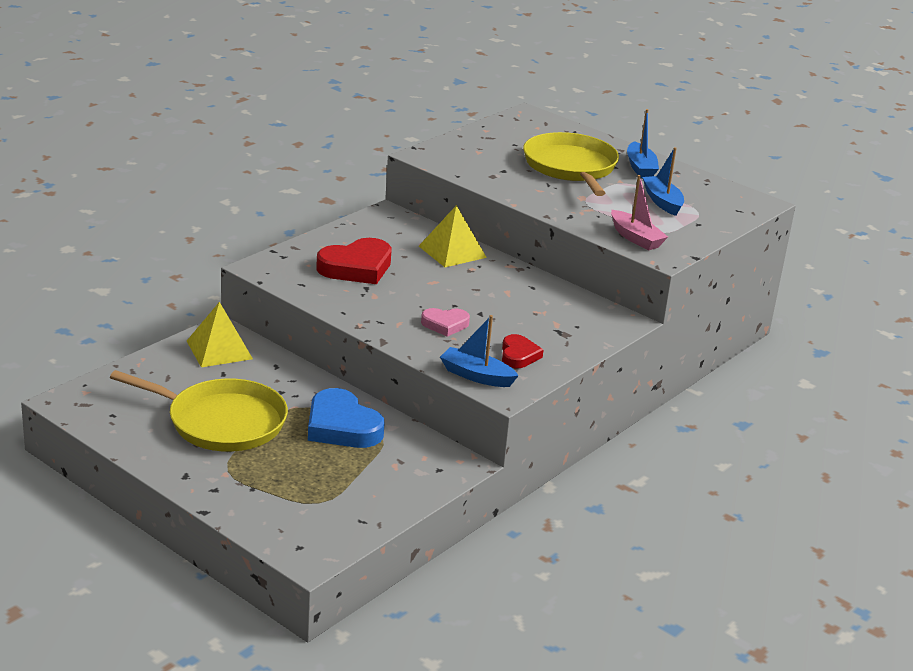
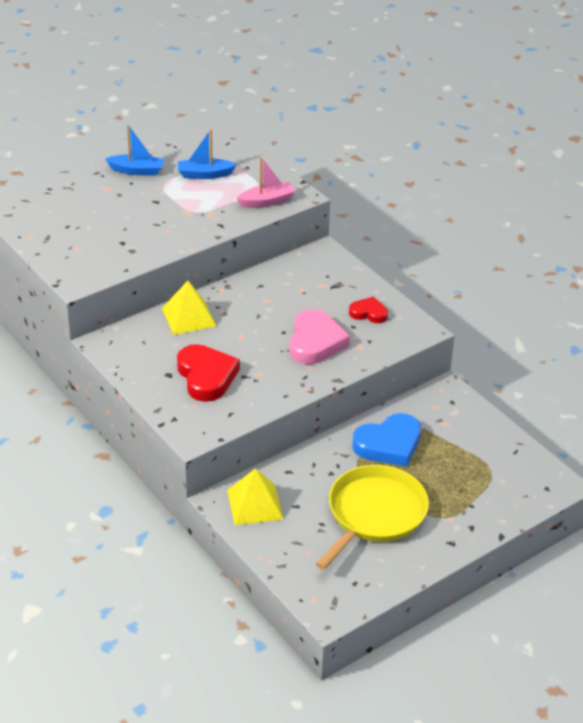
camera: 75 degrees left, 10 degrees up
pink heart [421,308,470,337] -> pink heart [290,309,350,364], size x1.75
blue boat [440,315,519,387] -> none
yellow pan [523,132,619,196] -> none

